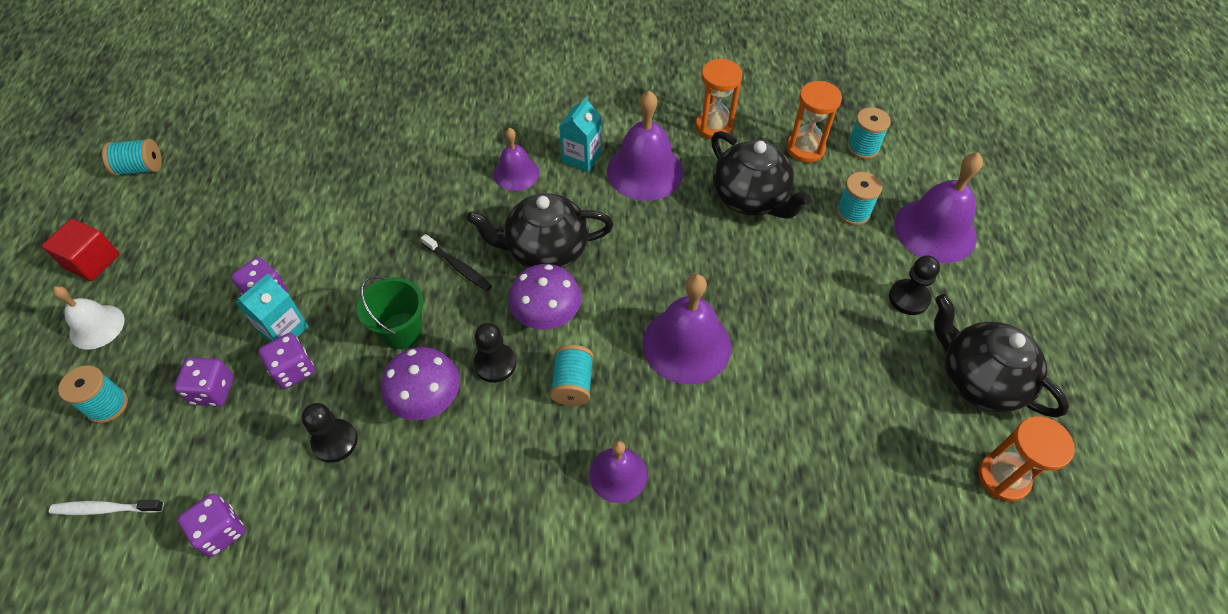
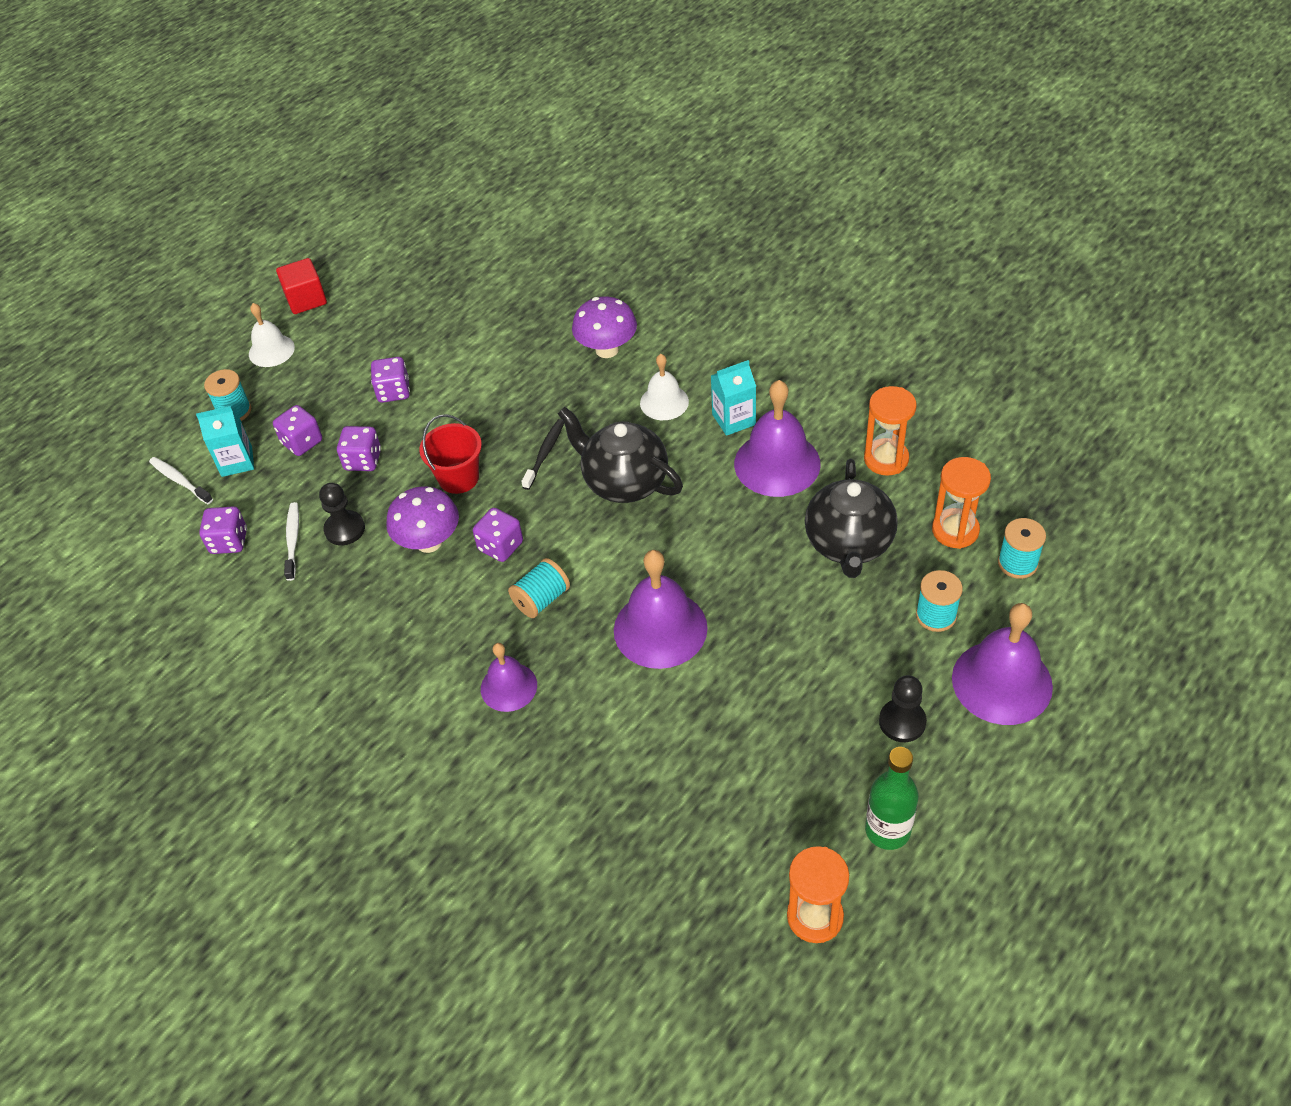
camera: 45 degrees right, 5 degrees down
turquoise spool [102,139,162,176] -> none
turquoise carton [236,273,309,342] -> turquoise carton moved to [196,406,254,477]
green bucket [357,276,424,349] -> red bucket [419,414,482,494]
black toothbrush [421,234,492,291] -> black toothbrush turned 150 degrees counterclockwise [521,419,564,490]
black pawn [474,323,516,383] -> purple dice [473,508,523,562]
purple bell [494,128,539,191] -> white bell [640,354,689,420]
purple mushroom [509,264,581,330] -> purple mushroom moved to [572,297,637,358]
black teapot [934,294,1069,417] -> green bottle [865,747,919,850]
none -> white toothbrush [284,502,299,581]

